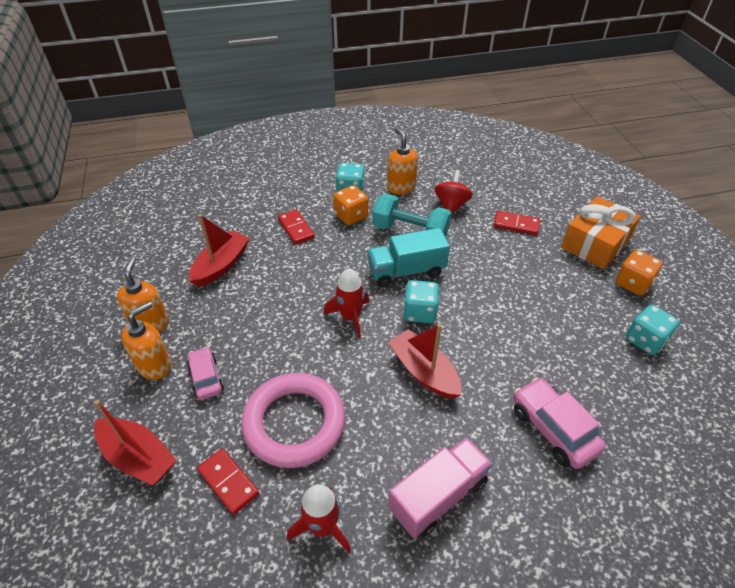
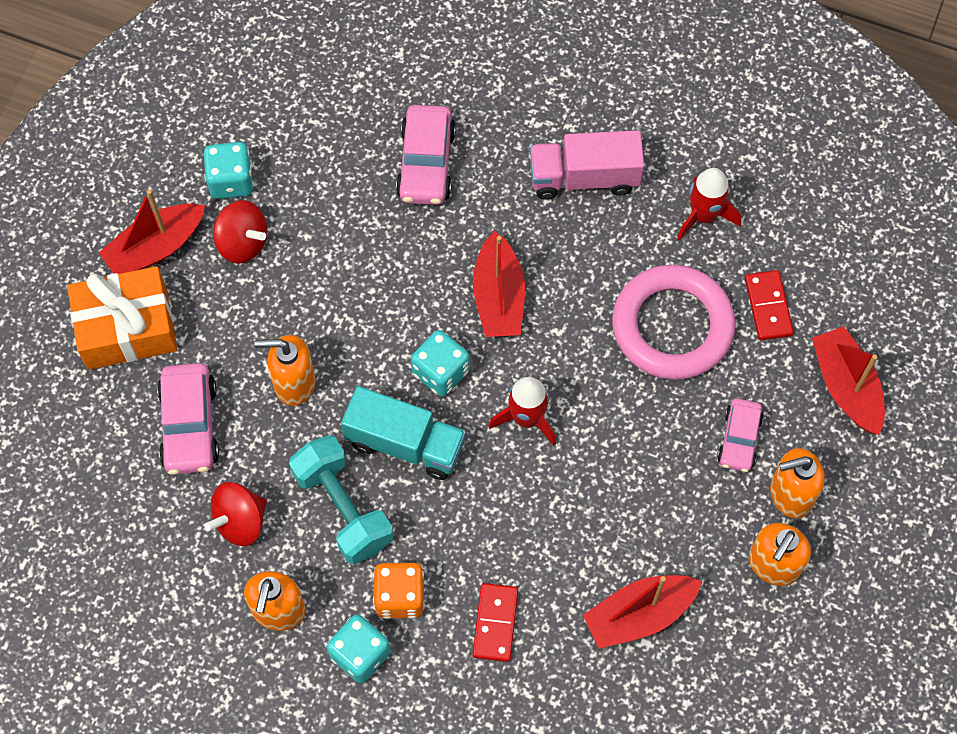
camera: 145 degrees left, 20 degrees up
red domino [493,210,540,235] -> pink car [157,363,219,475]
orange dice [615,250,663,296] -> red boat [98,190,205,274]
none -> red spinning top [213,200,267,264]
none -> orange soap dispenser [254,335,316,406]

